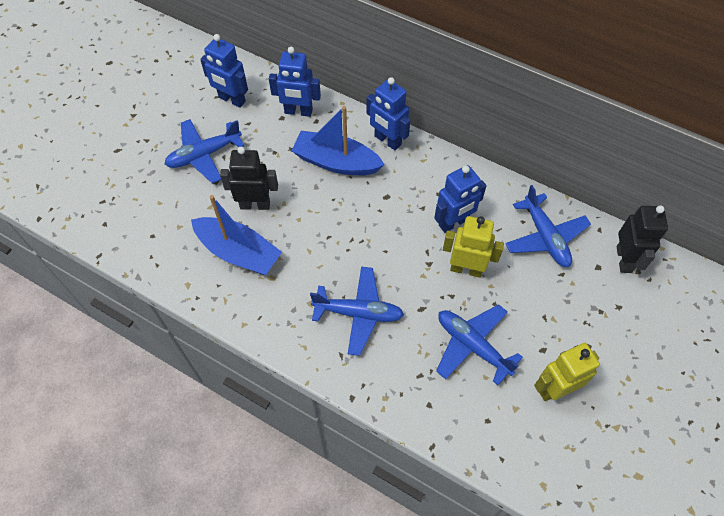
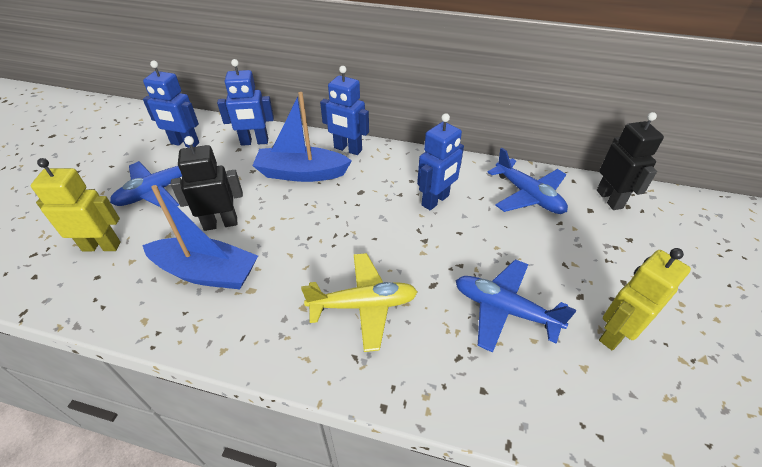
camera: 15 degrees left, 15 degrees down
blue plane [310,267,404,356] -> yellow plane [301,253,418,352]
yellow robot [443,216,504,278] -> yellow robot moved to [31,158,121,251]

